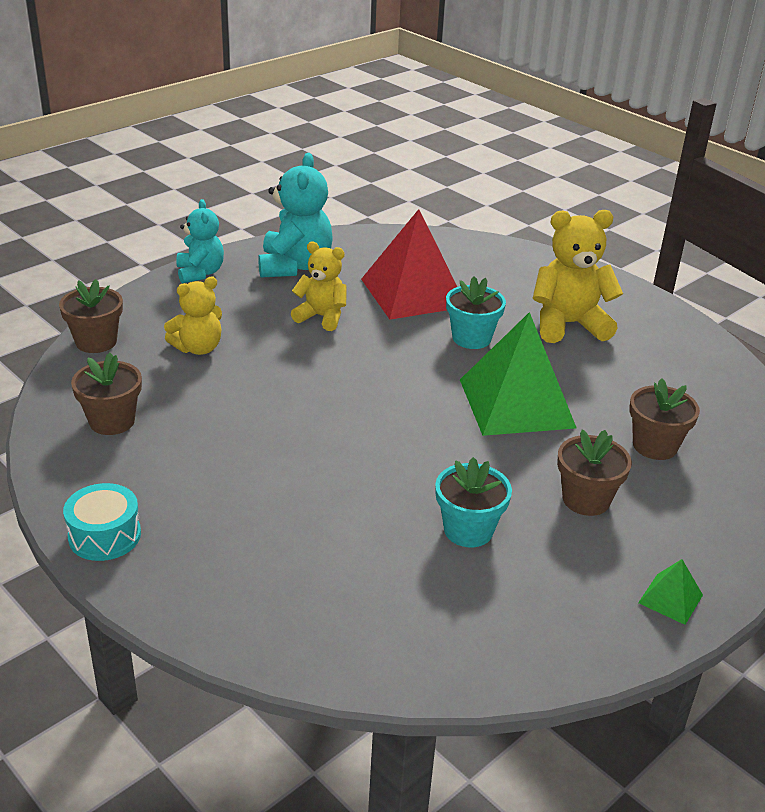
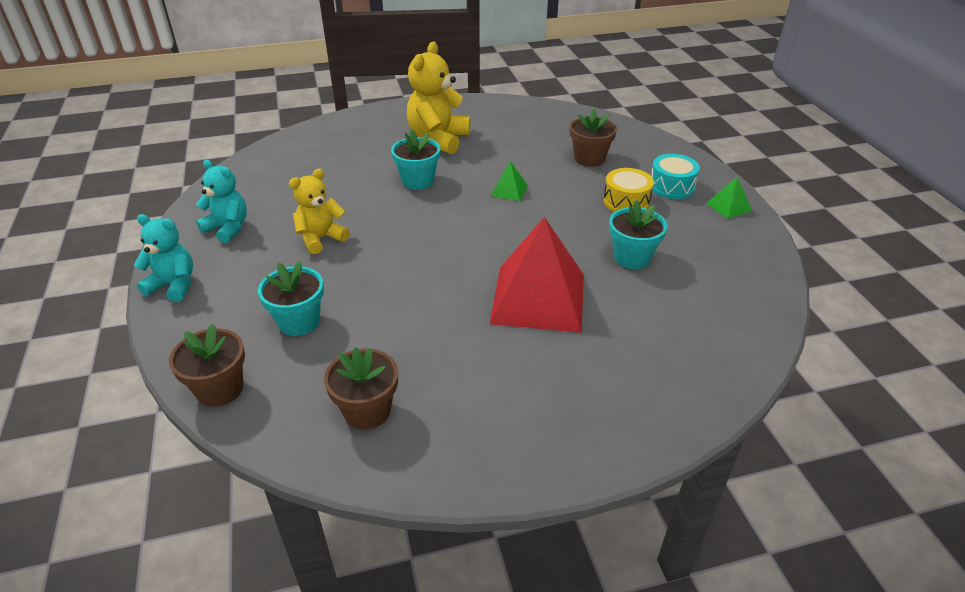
camera: 60 degrees left, 5 degrees up
turquoise drum [63,483,141,561] -> turquoise drum moved to [651,154,700,199]
yellow teddy bear [164,277,222,355] -> turquoise flower pot [258,261,324,336]
turquoise teddy bear [258,153,333,278] -> turquoise teddy bear [196,160,247,243], size x0.64
red pyramid [361,209,457,320] -> red pyramid moved to [490,217,584,333]
green pyramid [460,312,577,436] -> green pyramid [491,161,528,201], size x0.42
brown flower pot [557,430,632,516] -> yellow drum [603,168,654,212]

